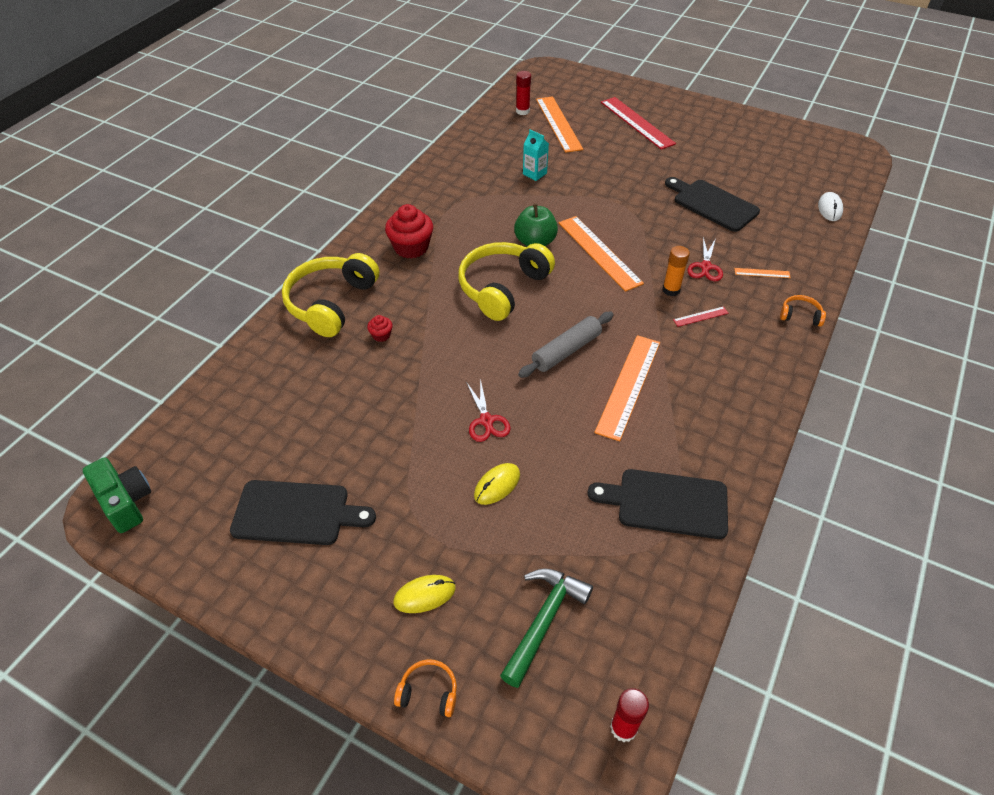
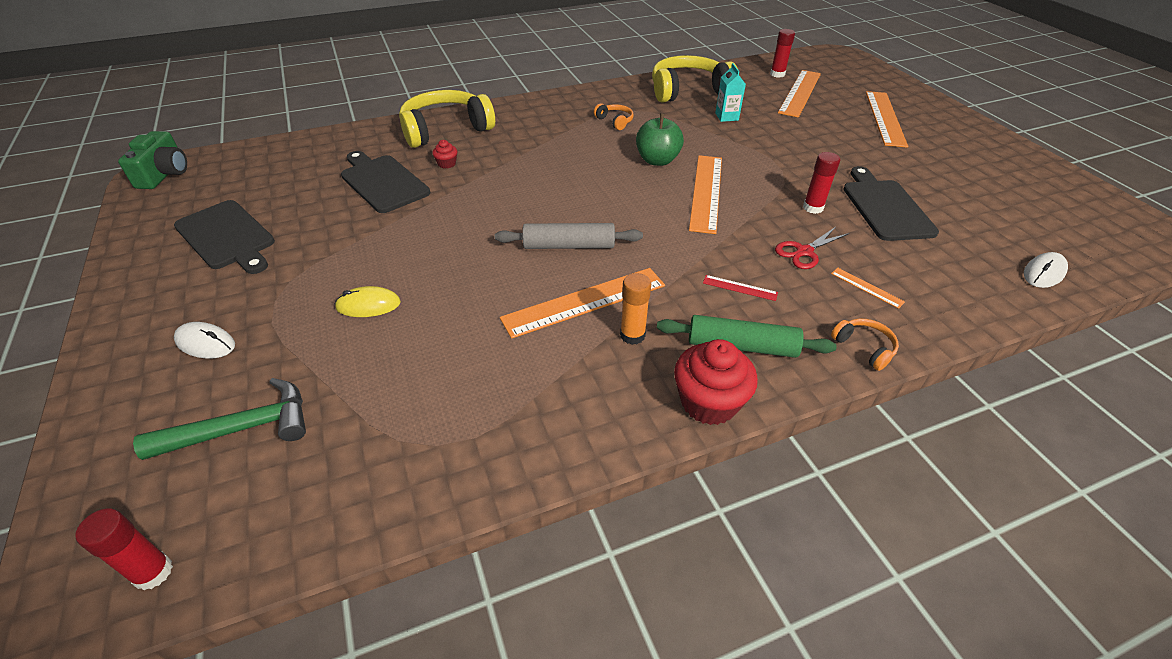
camera: 40 degrees right, 5 degrees down
red cupcake [385,204,433,259] -> red cupcake moved to [674,339,758,425]
yellow mouse [394,575,456,613] -> white mouse [174,322,235,359]
orange headphones [394,659,457,717] -> orange headphones moved to [594,103,634,130]
yellow headphones [458,242,555,321] -> yellow headphones moved to [652,55,738,103]
red scissors [466,379,511,442] -> none
black cutting board [588,469,728,539] -> black cutting board moved to [341,151,430,213]
red ruler [601,97,676,150] -> orange ruler [866,91,908,148]
orange glue stick [662,246,690,296] -> orange glue stick moved to [620,273,651,345]
none -> green rolling pin [657,315,837,358]
none -> red glue stick [803,152,840,214]

